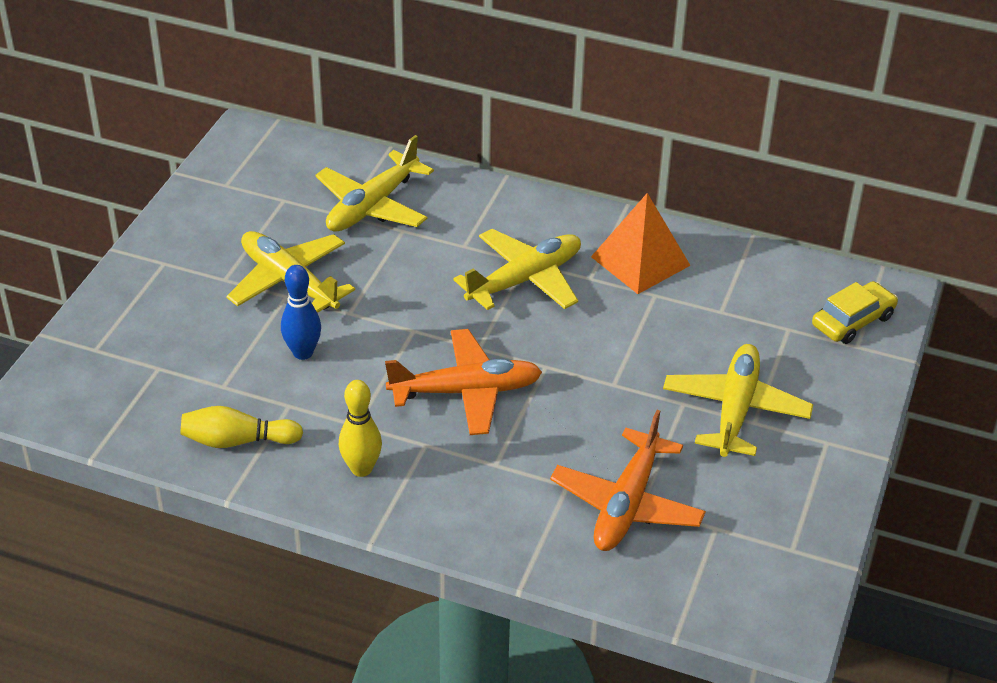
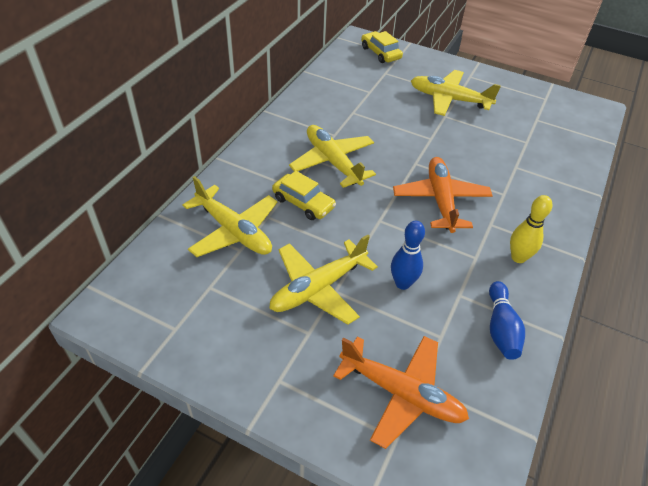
camera: 85 degrees left, 5 degrees up
yellow bowling pin [180,406,303,448] -> blue bowling pin [489,281,525,360]
orange plane [550,410,706,551] -> orange plane moved to [333,336,469,449]
orange pyramid [591,193,691,294] -> none
none -> yellow car [272,171,336,220]

